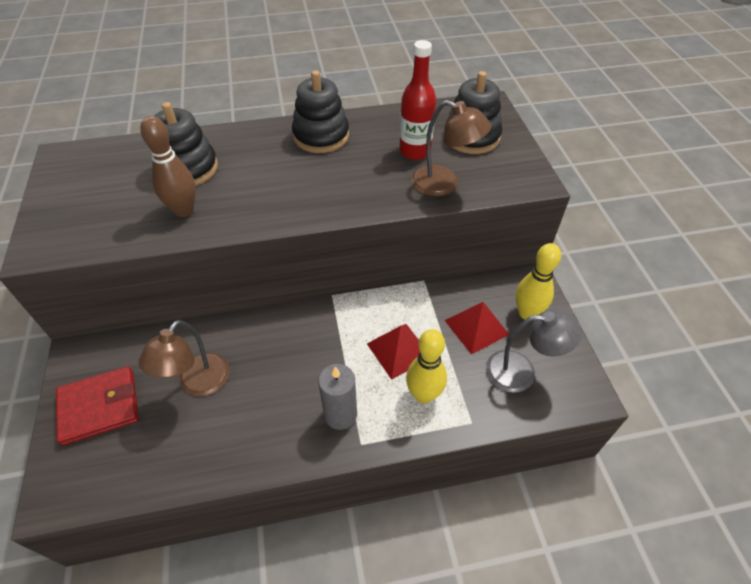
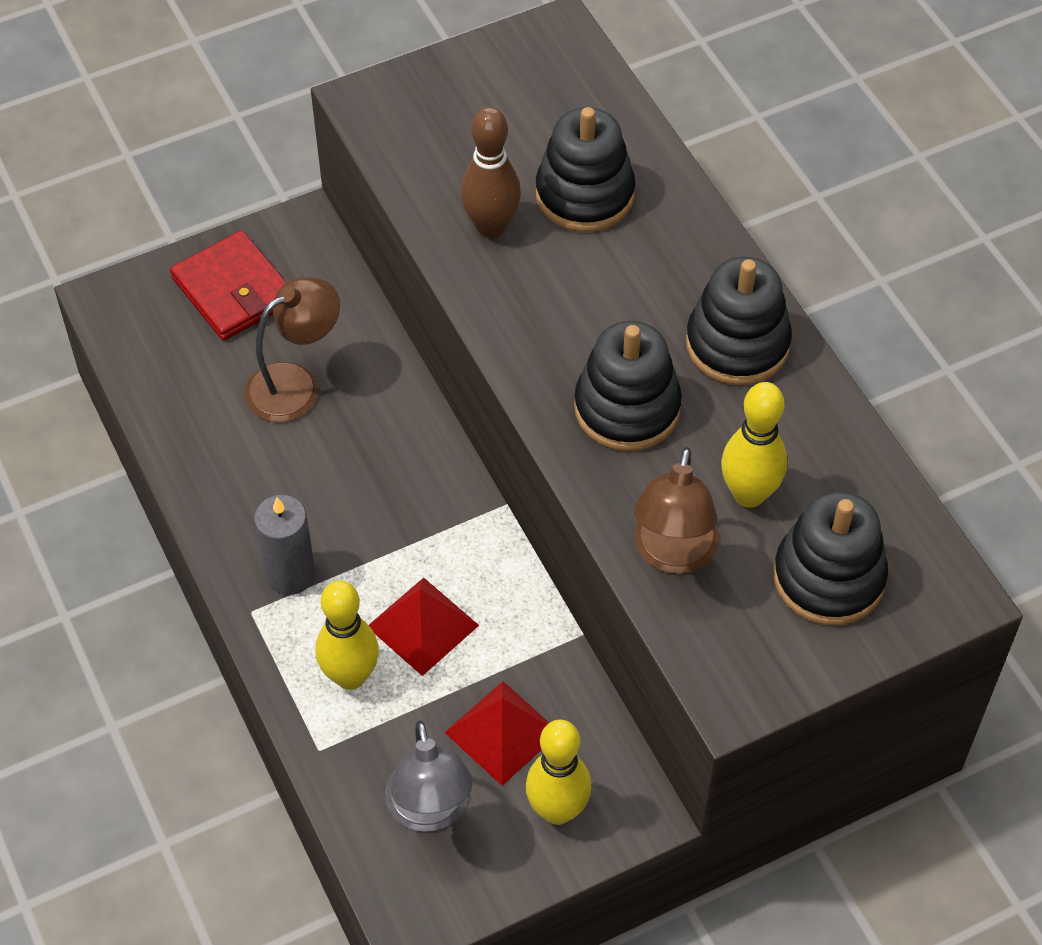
camera: 75 degrees right, 5 degrees up
brown lamp [138,320,229,396] -> brown lamp turned 135 degrees clockwise [244,277,340,422]
red bottle [399,40,436,160] -> yellow bowling pin [721,382,787,508]
none -> black stacking toy [574,321,682,451]

